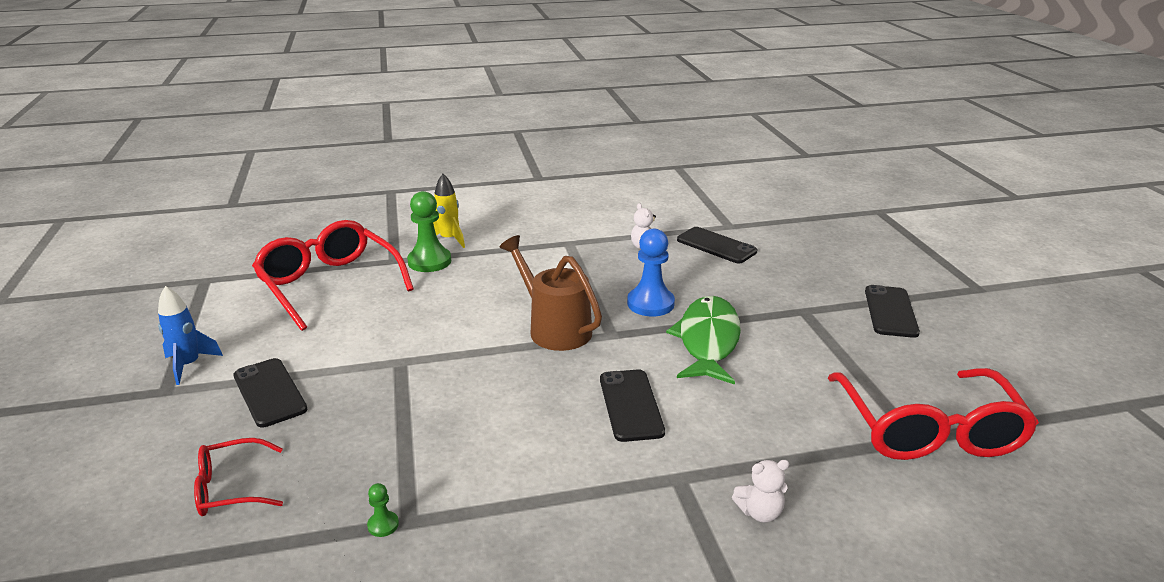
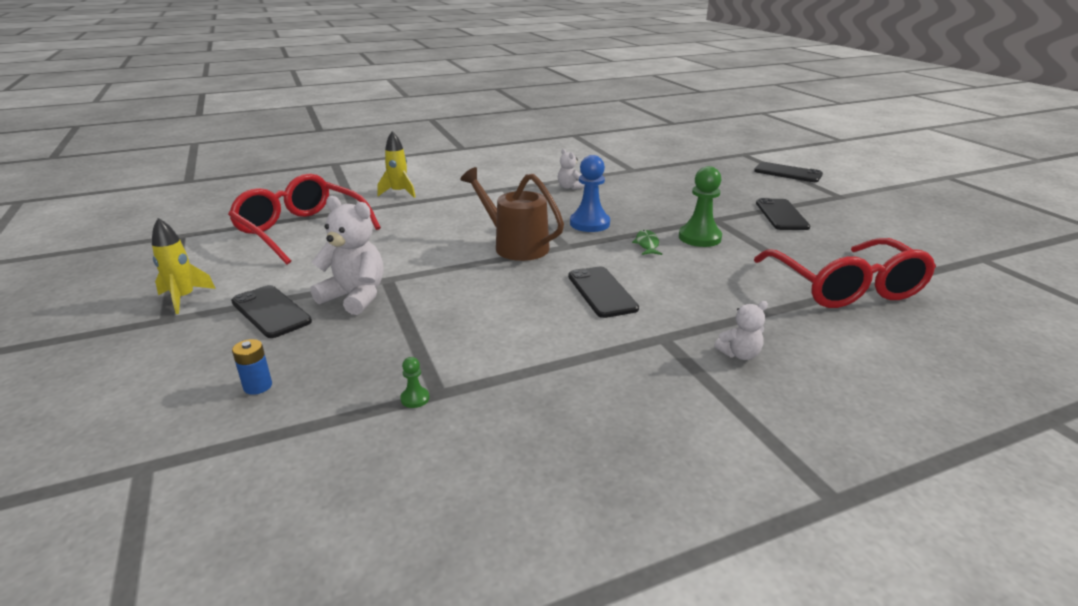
camera: 10 degrees left, 0 degrees up
blue rocket [158,286,223,385] -> yellow rocket [152,218,216,314]
red glasses [194,438,283,516] -> blue battery [232,339,272,395]
green pawn [407,191,451,272] -> green pawn moved to [679,166,722,247]
green fish [666,296,741,385] -> green fish [632,230,662,255], size x0.44
black phone [677,227,757,263] -> black phone moved to [754,162,823,182]
none -> white teddy bear [310,196,384,315]

